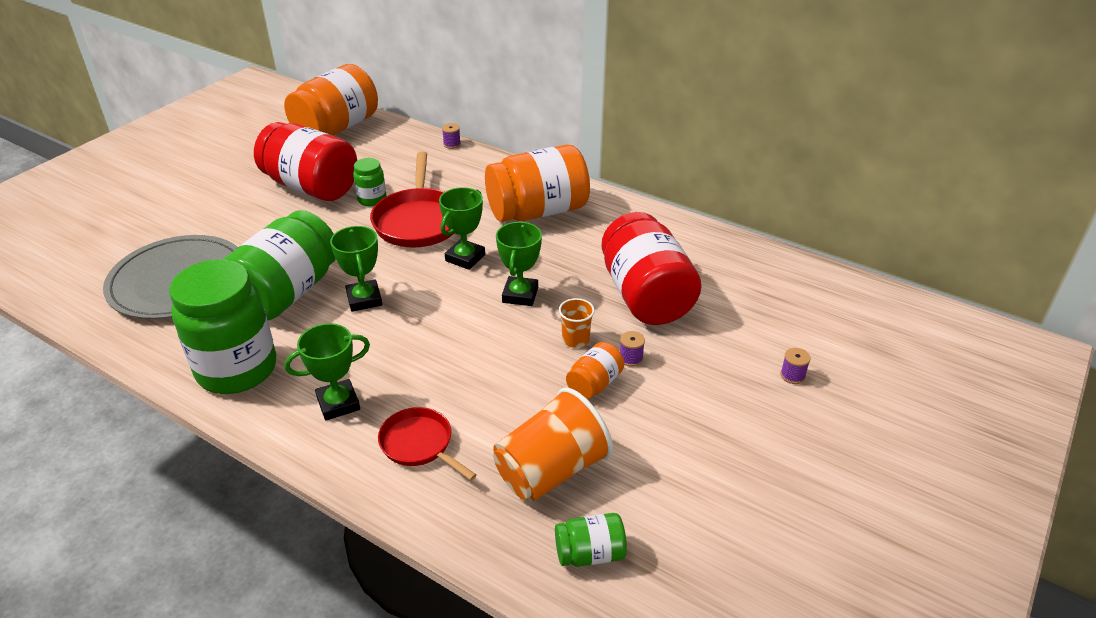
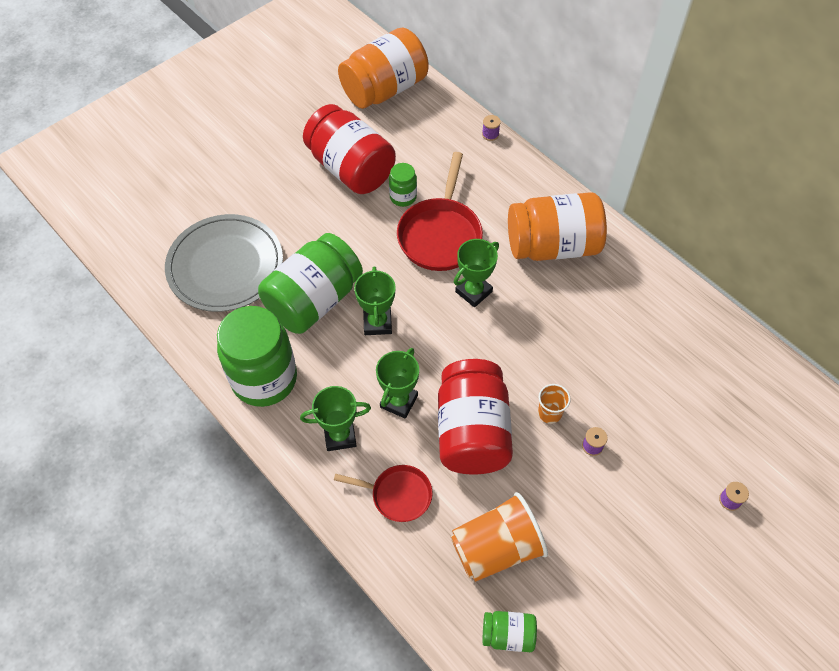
camera: 15 degrees right, 20 degrees up
red pan [378,407,477,480] -> red pan turned 135 degrees clockwise [334,465,433,522]
green trophy [496,222,542,306] -> green trophy moved to [376,348,419,419]
orange jar [566,342,624,399] -> none
red jar [601,212,701,325] -> red jar moved to [438,359,513,475]

